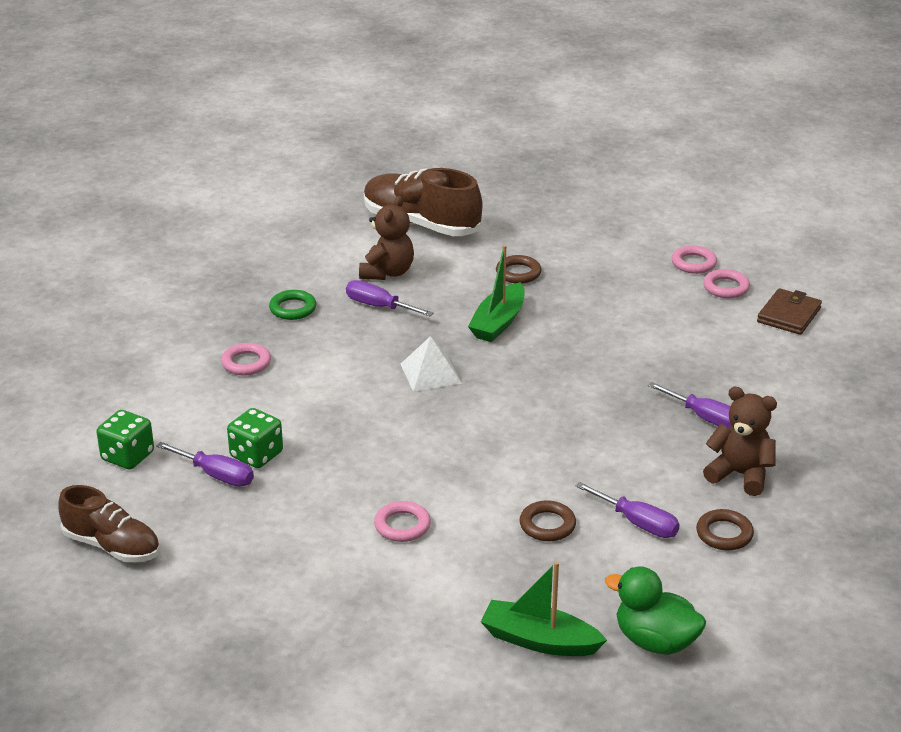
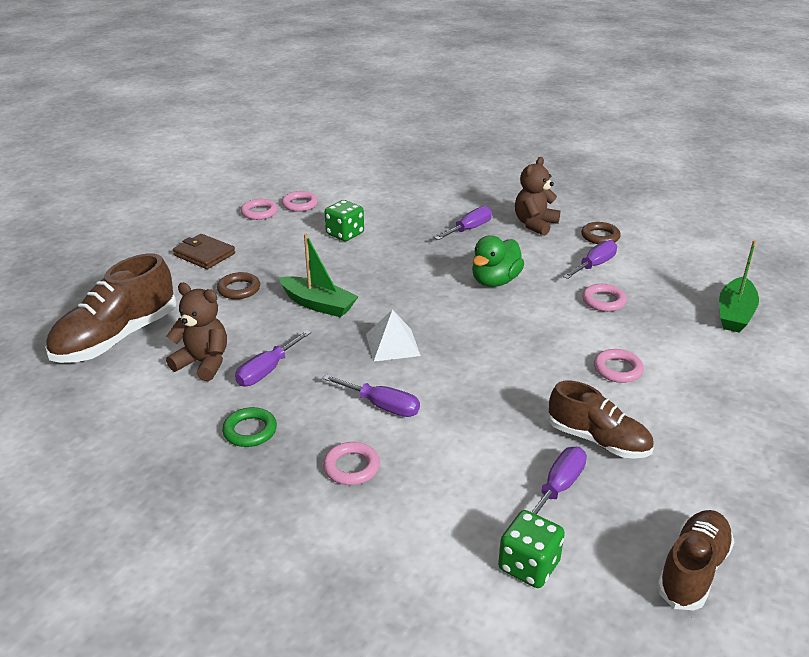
camera: 85 degrees left, 0 degrees up
green dice [227,408,283,468] -> green dice moved to [325,200,364,241]
brown ring [520,500,576,541] -> pink ring [582,284,627,312]
green duck [605,566,706,655] -> green duck moved to [472,235,524,287]
brown wallet [757,288,822,335] -> brown wallet moved to [173,234,235,269]
none -> purple screwdriver [322,374,420,417]
none -> brown shoe [549,381,654,459]

